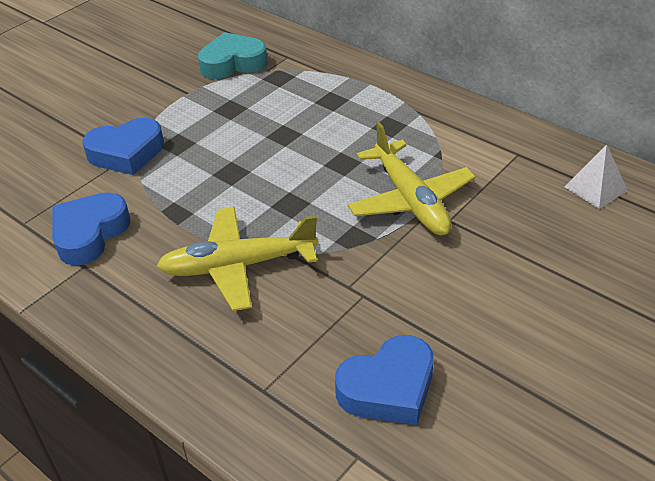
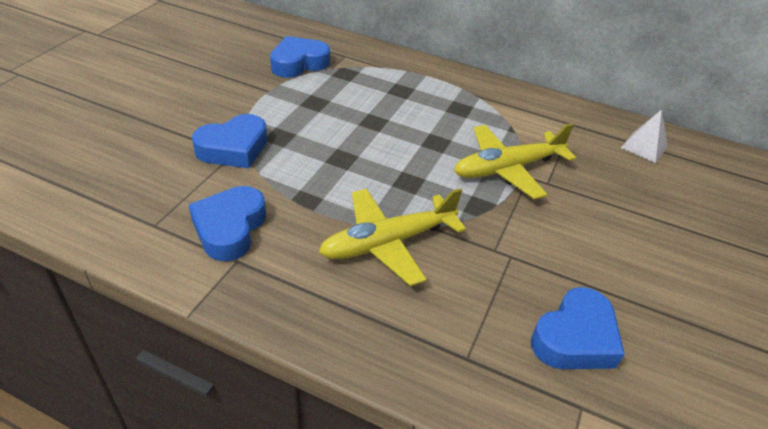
camera: 20 degrees left, 0 degrees up
turquoise heart [198,32,268,79] -> blue heart [270,36,330,78]
yellow plane [348,122,475,235] -> yellow plane turned 105 degrees clockwise [454,123,576,199]

